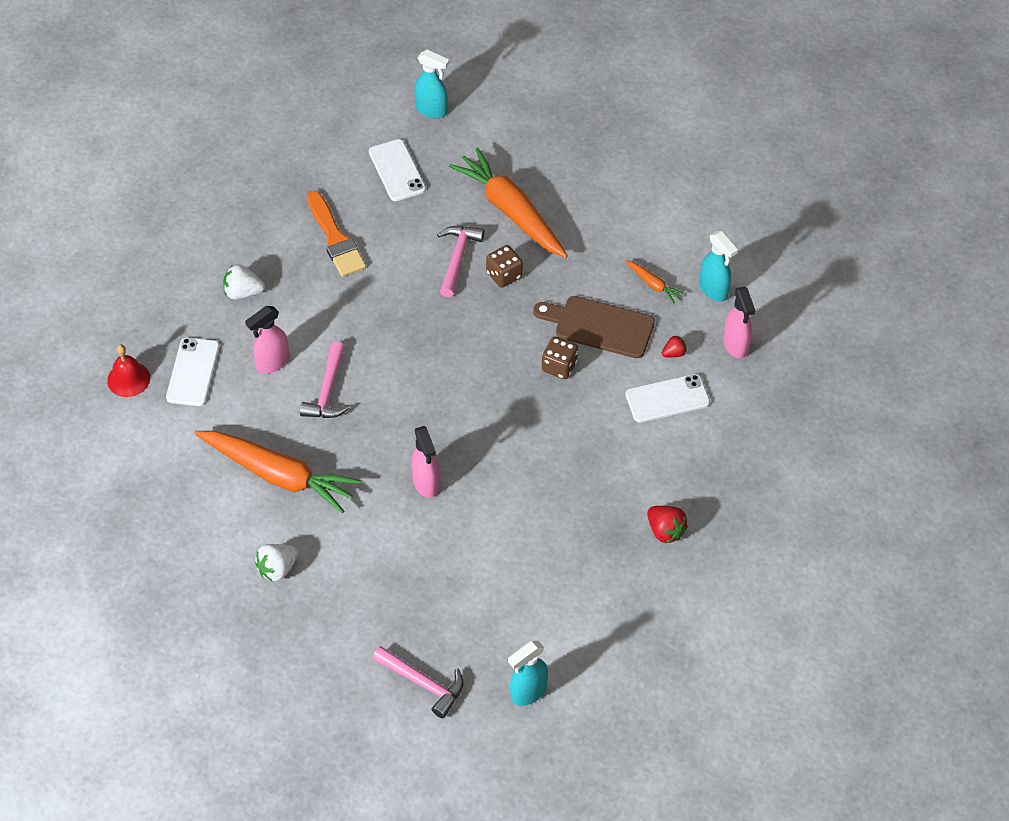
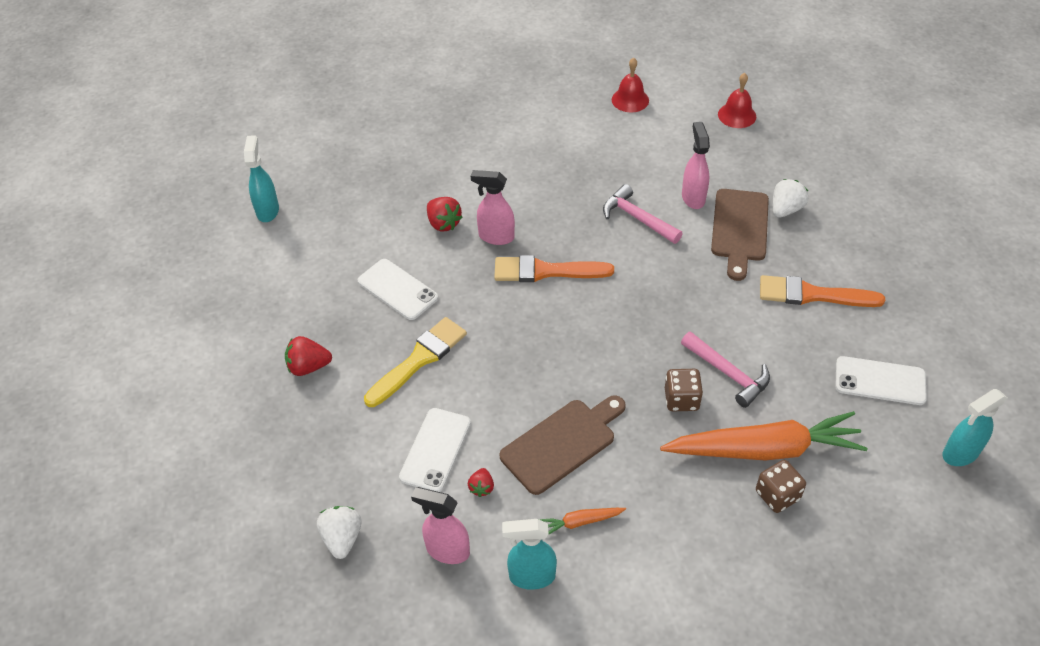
camera: 125 degrees right, 5 degrees down
white phone [166,337,220,406] -> white phone moved to [358,259,438,320]
orange carrot [194,431,361,513] -> none
white strawberry [255,544,298,582] -> white strawberry moved to [317,506,362,559]
pink hammer [373,646,464,718] -> none
brown dice [542,337,578,379] -> brown dice moved to [756,460,806,513]
none -> yellow brush [364,317,467,407]
none -> red strawberry [427,197,462,231]
none -> orange brush [494,255,614,282]
none -> red bell [612,58,649,112]
none -> brown cutting board [711,189,769,281]

